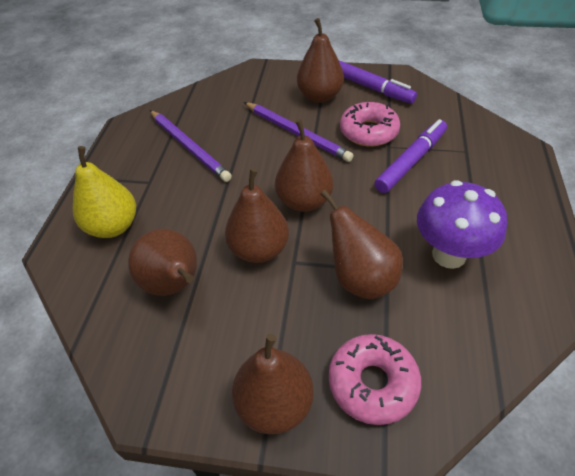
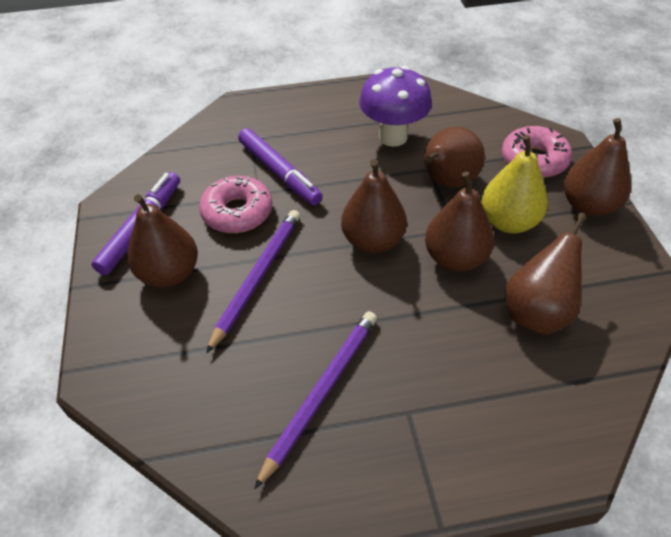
camera: 110 degrees left, 0 degrees up
yellow pear [73,146,136,238] -> yellow pear moved to [481,135,548,233]
purple marker [375,119,447,193] -> purple marker turned 150 degrees counterclockwise [238,128,323,205]

